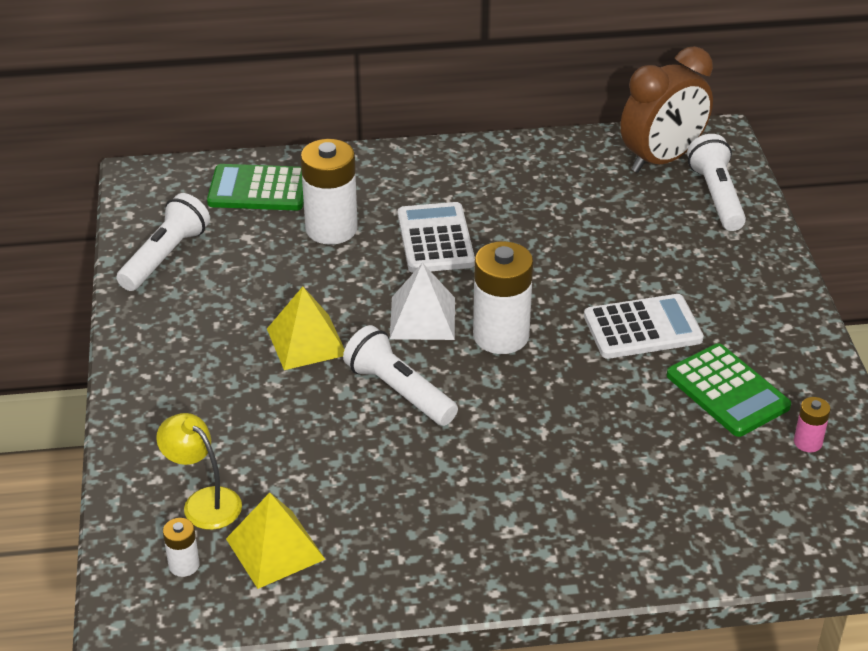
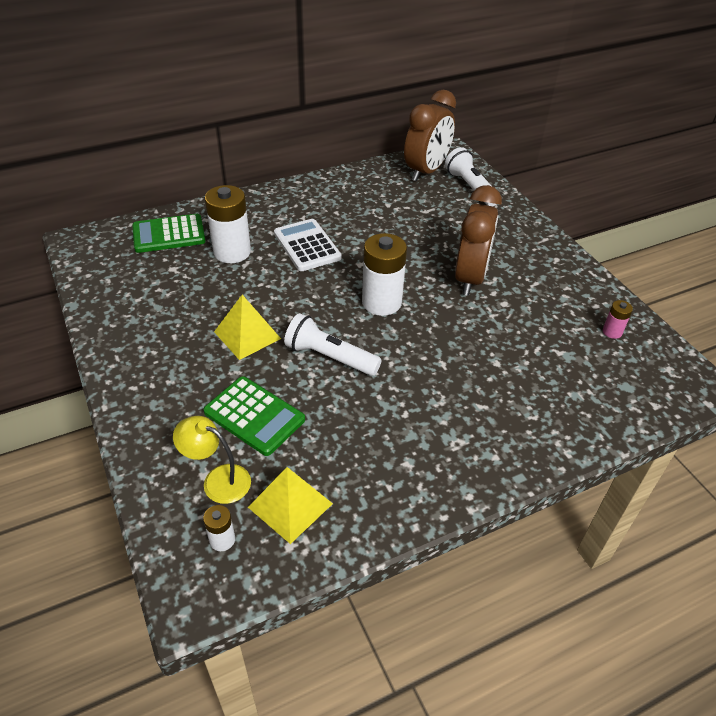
camera: 20 degrees left, 5 degrees up
white flashlight [116,193,210,291] -> none
white pyramid [390,263,455,340] -> none
white calculator [584,294,704,359] -> brown clock [455,185,502,296]
green calculator [667,343,791,437] -> green calculator moved to [203,376,305,456]

